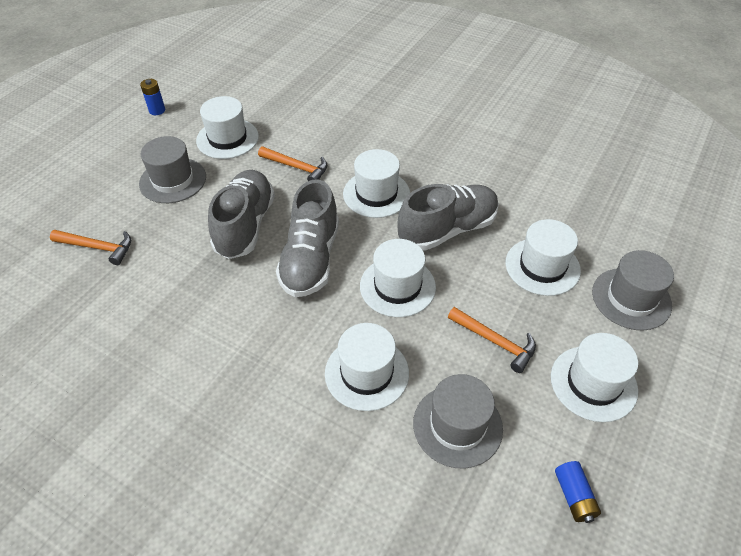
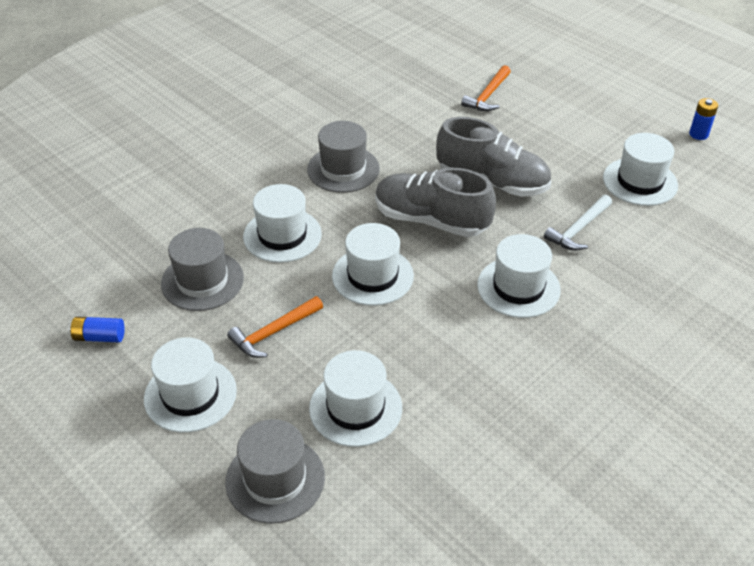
camera: 105 degrees right, 5 degrees down
grey hat [139,136,206,203] -> grey hat moved to [307,121,380,193]
orange hammer [258,147,327,181] -> white hammer [544,195,612,251]
grey shoe [397,184,499,251] -> none

